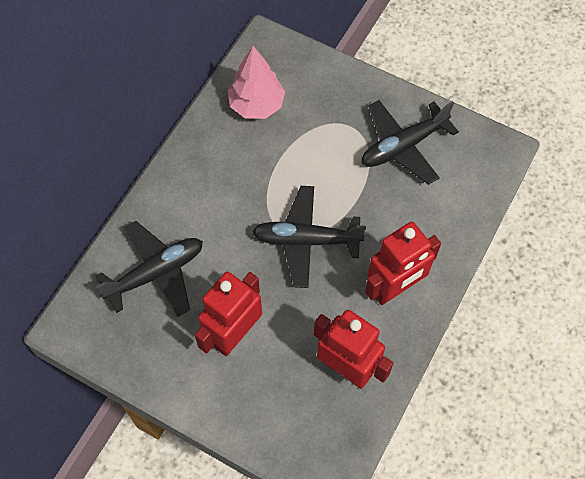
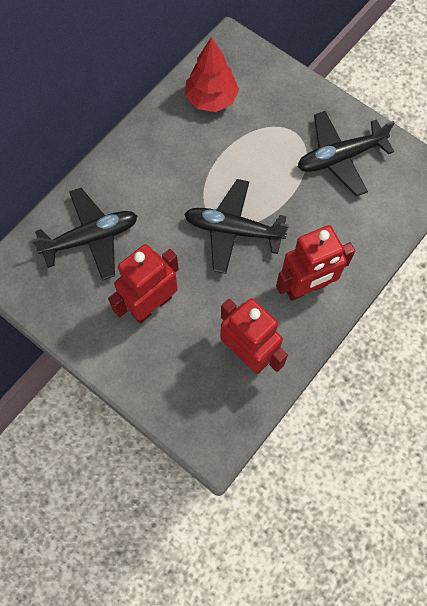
camera: 10 degrees right, 5 degrees up
pink tree [228,46,285,119] -> red tree [185,37,239,112]

